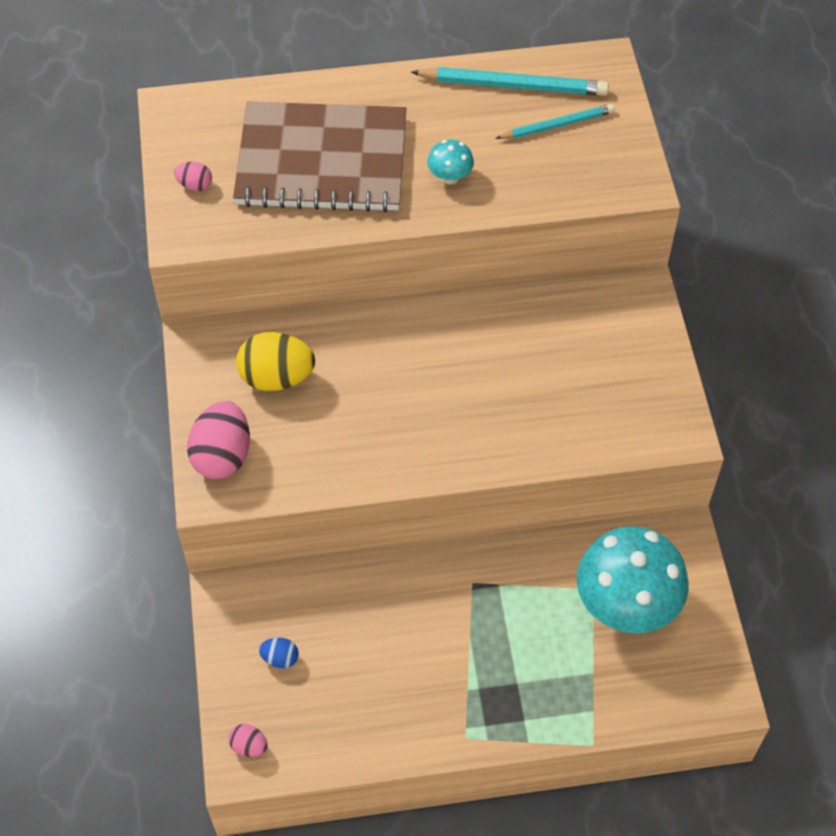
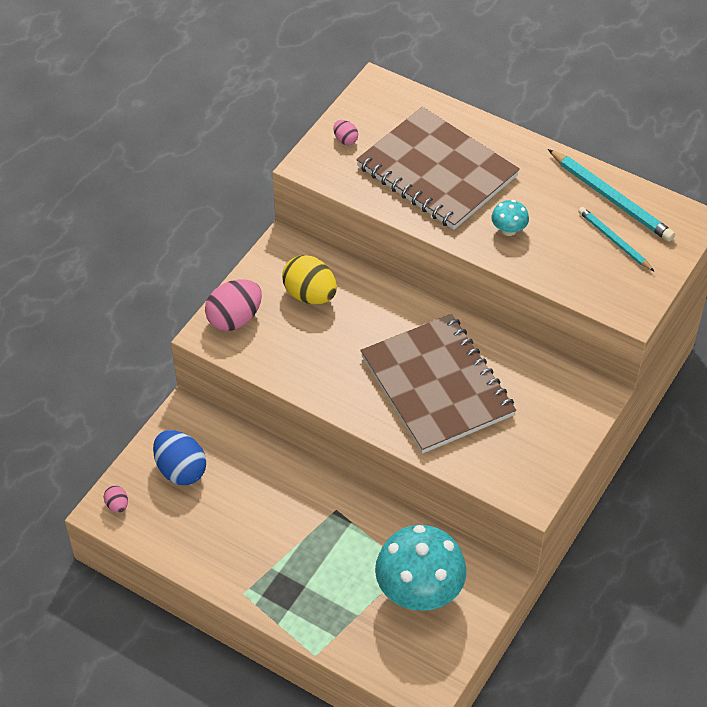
camera: 40 degrees right, 5 degrees down
blue egg [259,638,299,668] -> blue egg [153,430,206,485], size x2.04
turquoise pencil [495,104,615,139] -> turquoise pencil turned 150 degrees counterclockwise [578,207,655,272]
none -> brown notebook [360,314,516,454]

